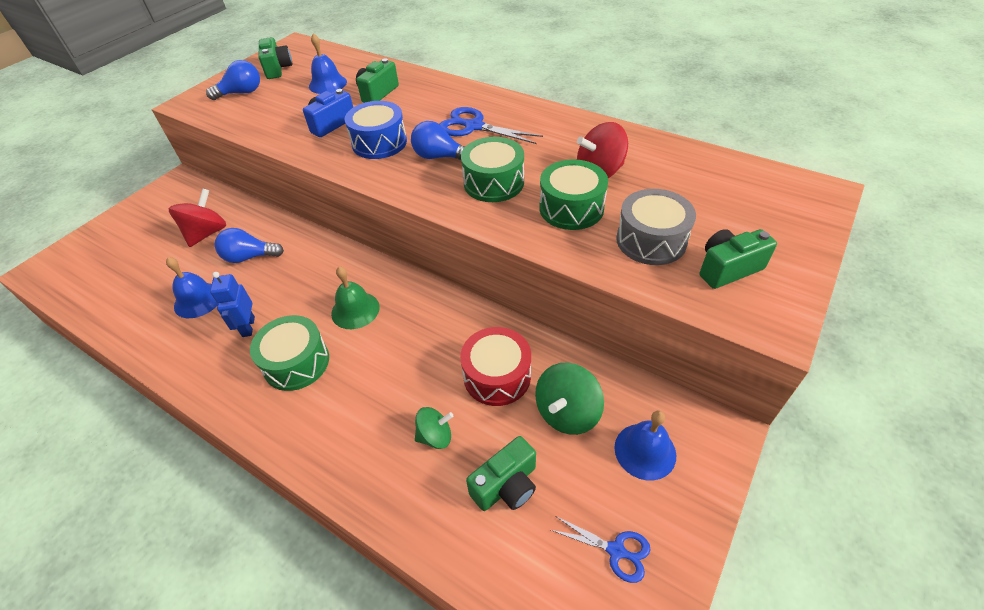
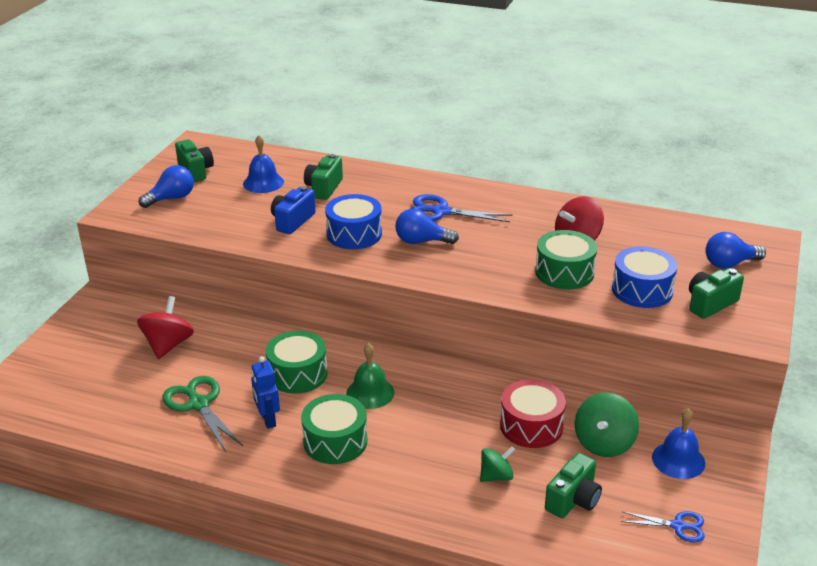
camera: 15 degrees left, 15 degrees down
blue bell [166,257,218,318] -> green scissors [163,376,243,452]
blue light bulb [215,228,284,263] -> blue light bulb moved to [706,232,766,269]
green drum [461,137,524,202] -> green drum moved to [266,331,327,394]
grey drum [616,189,696,265] -> blue drum [612,246,677,308]

